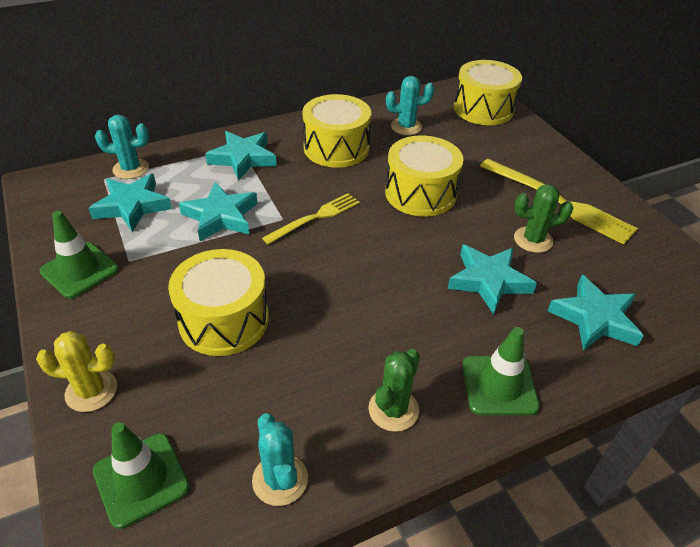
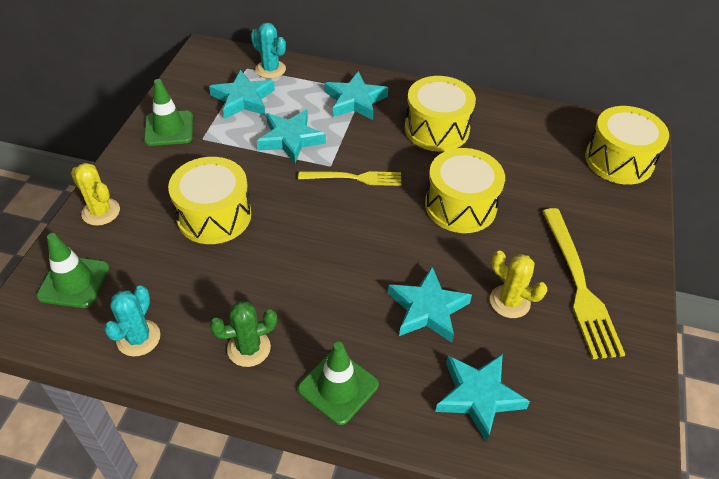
camera: 40 degrees right, 5 degrees up
turquoise cactus [386,76,434,135] -> none
green cactus [514,184,573,253] -> yellow cactus [490,251,547,318]

